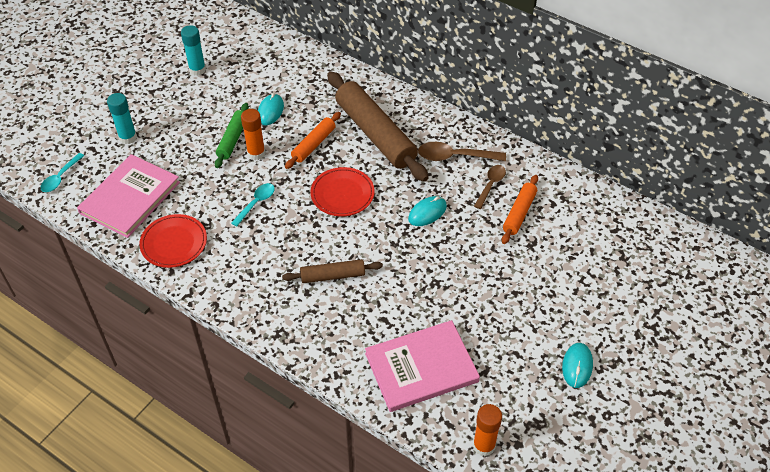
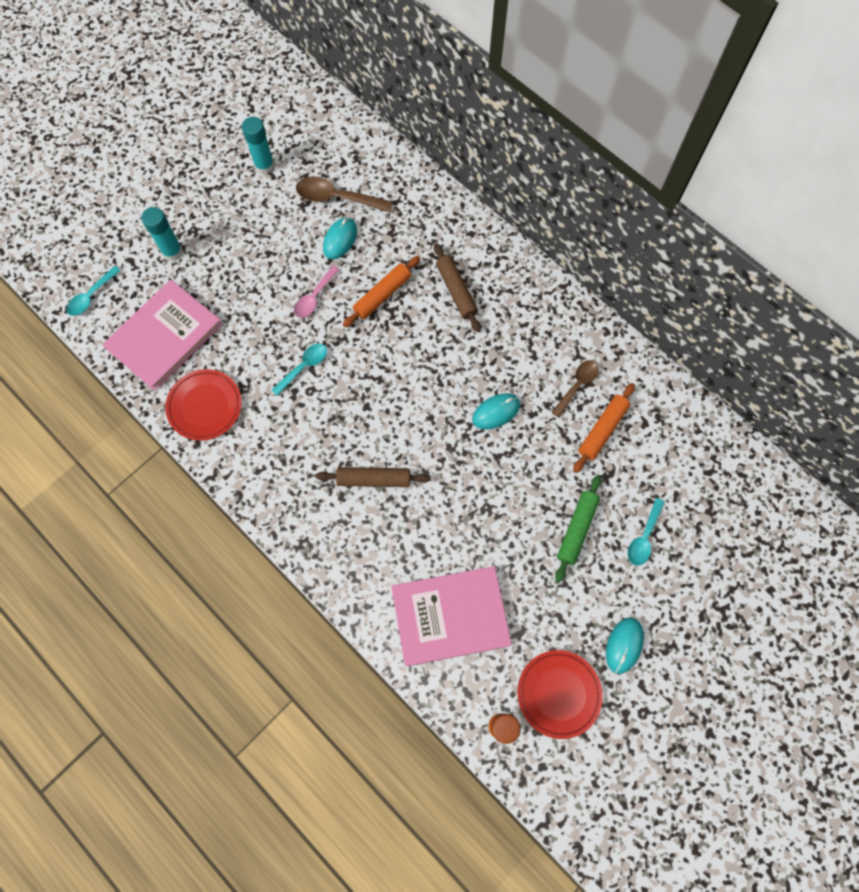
camera: 10 degrees right, 20 degrees up
green rolling pin [215,103,249,168] -> green rolling pin moved to [555,475,601,582]
orange glue stick [241,109,265,160] -> pink spoon [294,266,340,318]
red plate [310,167,375,216] -> red plate moved to [518,650,603,739]
brown rolling pin [327,71,428,182] -> brown rolling pin [434,243,481,332], size x0.51
brown spoon [418,142,506,161] -> brown spoon moved to [296,176,393,212]
none -> turquoise spoon [628,498,665,566]

